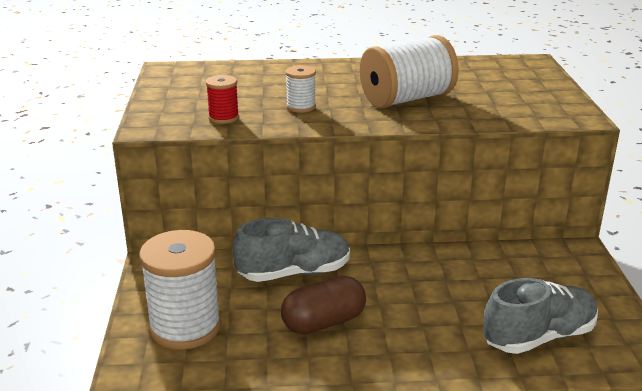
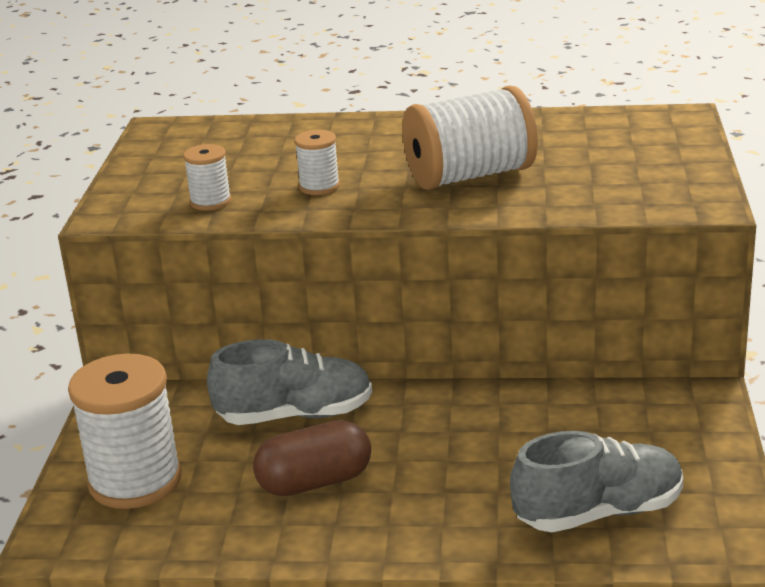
camera: 10 degrees right, 0 degrees up
red spool [206,75,239,124] -> white spool [183,144,231,211]

